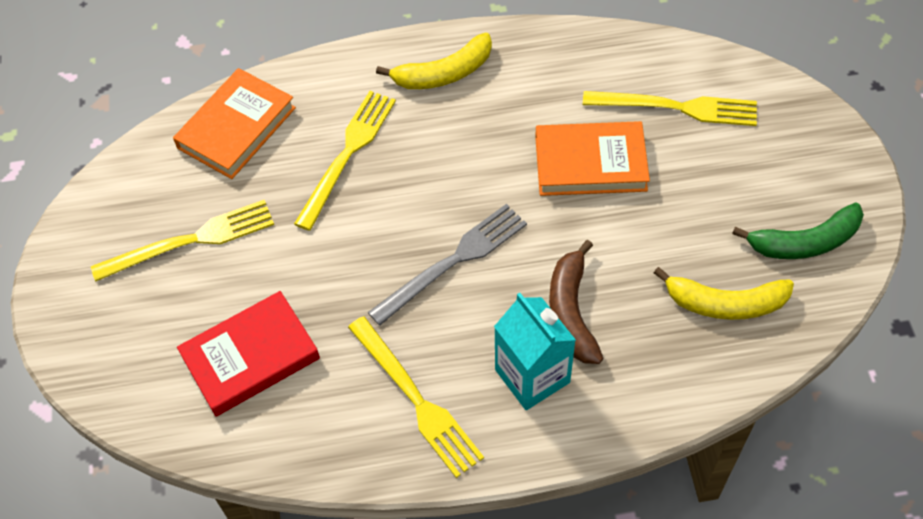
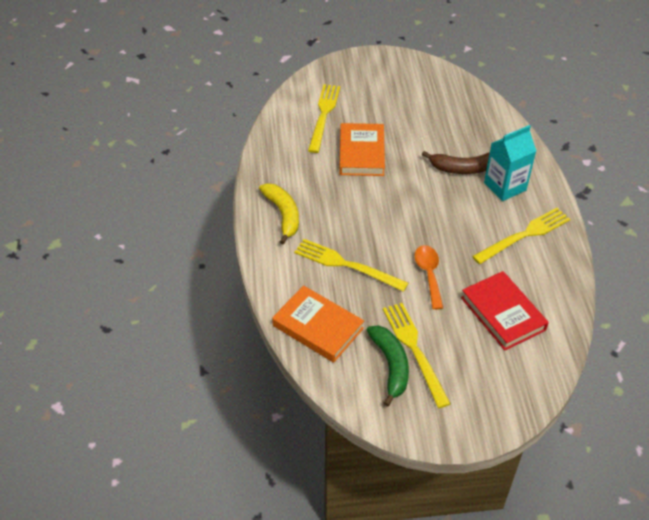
camera: 90 degrees left, 10 degrees down
grey fork [368,204,527,326] -> none
yellow banana [654,267,794,320] -> none
green banana [732,202,864,259] -> green banana moved to [367,325,409,407]
none -> orange spoon [415,245,443,310]

